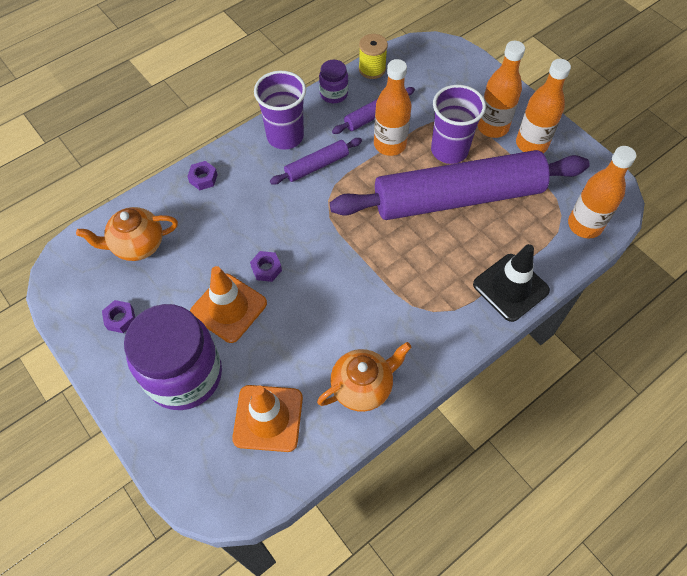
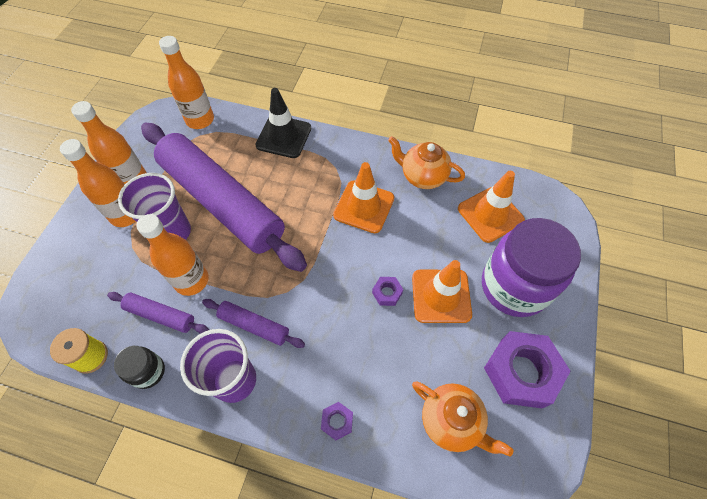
camera: 125 degrees left, 0 degrees up
purple nut [102,300,135,333] -> purple nut [484,331,570,408], size x2.26
purple jar [319,60,348,103] -> black jar [114,346,165,389]
none -> orange traffic cone [333,162,394,233]

